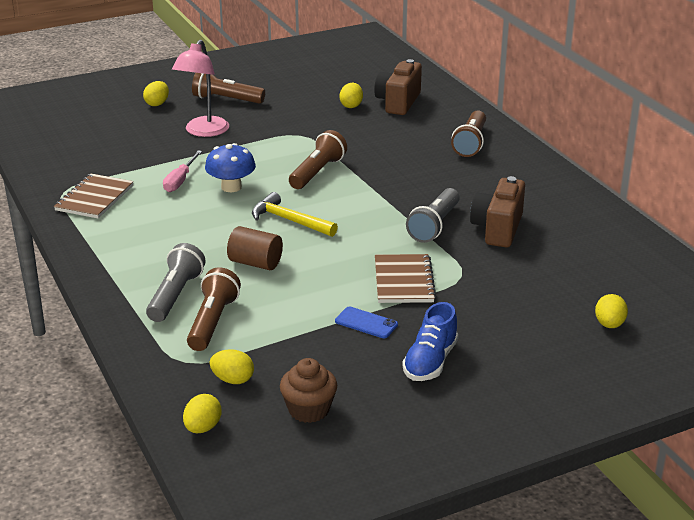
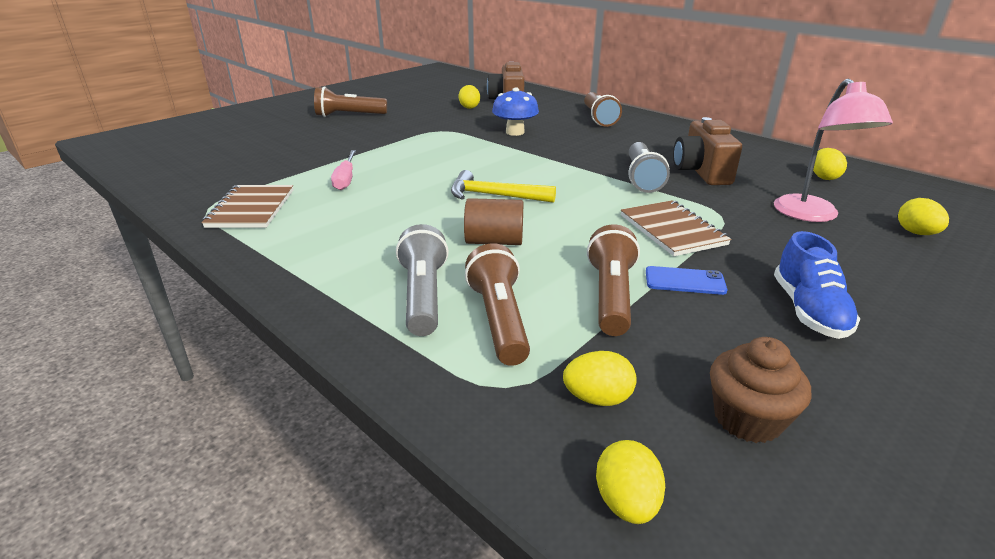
camera: 20 degrees left, 0 degrees up
yellow egg [143,81,169,106] -> yellow egg moved to [813,148,847,180]
pink lamp [172,40,229,137] -> pink lamp moved to [774,79,893,222]
blue mushroom [205,143,256,192] -> blue mushroom moved to [492,87,539,136]
brown flashlight [289,130,347,189] -> brown flashlight moved to [587,224,640,336]

